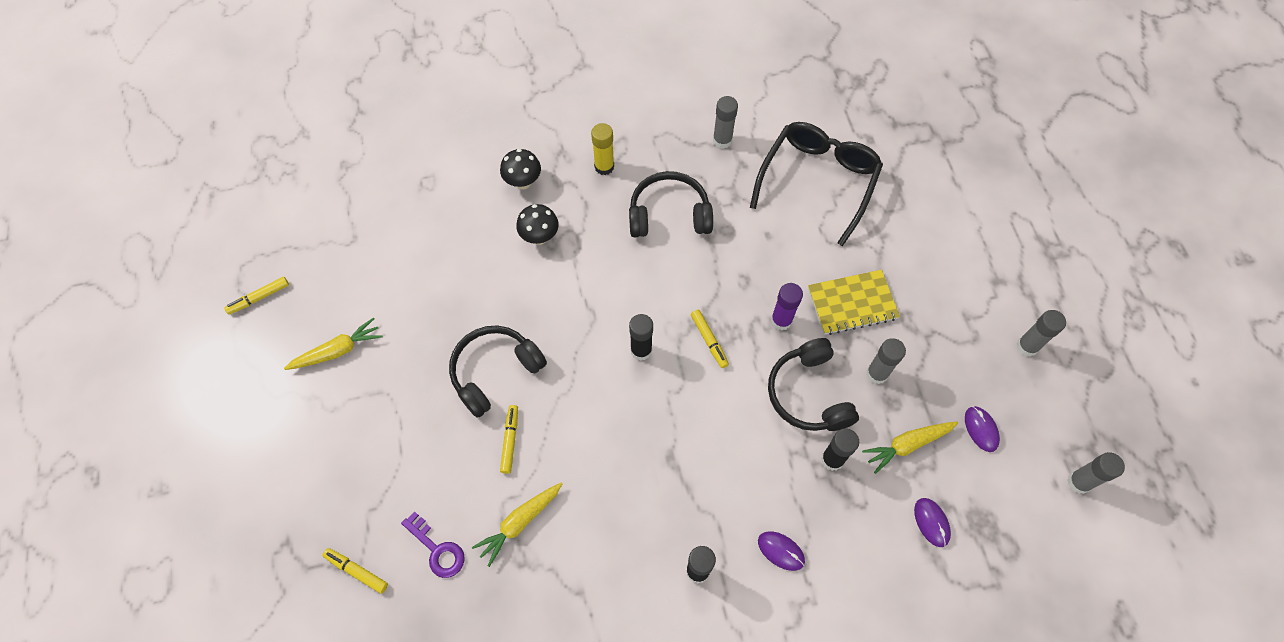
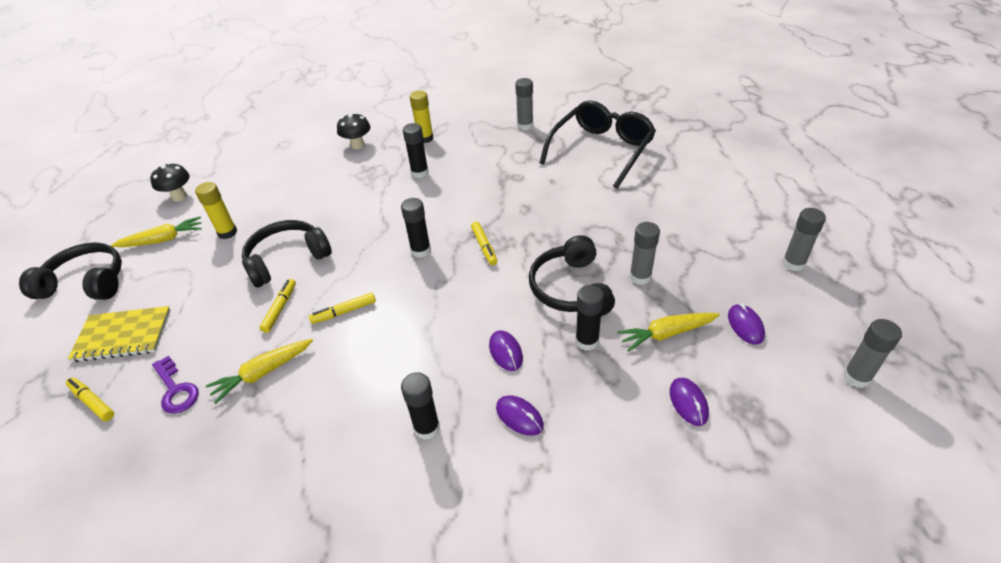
camera: 10 degrees right, 20 degrees down
yellow marker [224,277,289,315] -> yellow marker moved to [309,292,376,324]
black mushroom [516,204,559,245] -> black mushroom moved to [150,162,190,202]
black headphones [629,171,713,237] -> black headphones moved to [19,242,122,300]
purple glue stick [771,283,803,330] -> none
yellow notebook [808,270,900,335] -> yellow notebook moved to [68,306,171,362]
none -> yellow glue stick [195,182,237,239]
none -> black glue stick [403,123,429,178]
none -> purple mouse [489,330,523,371]

